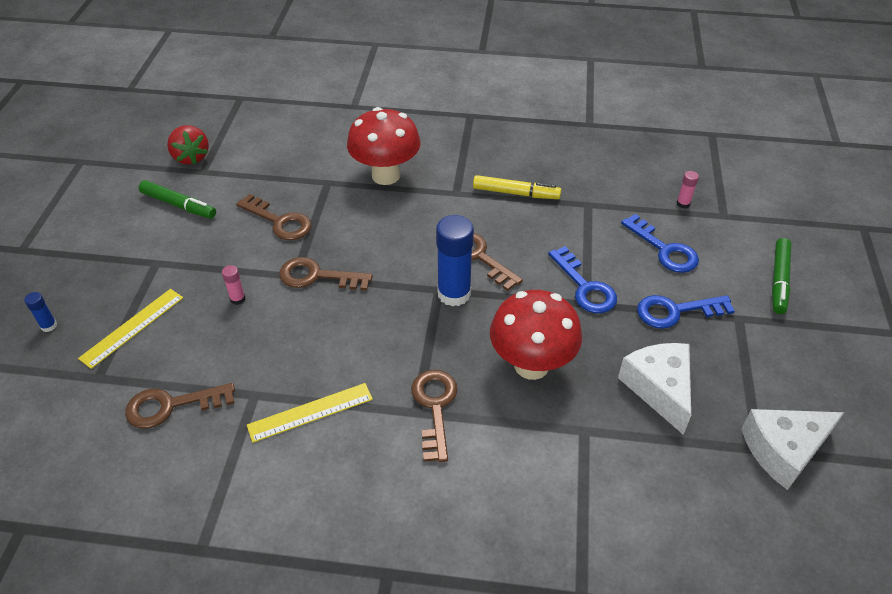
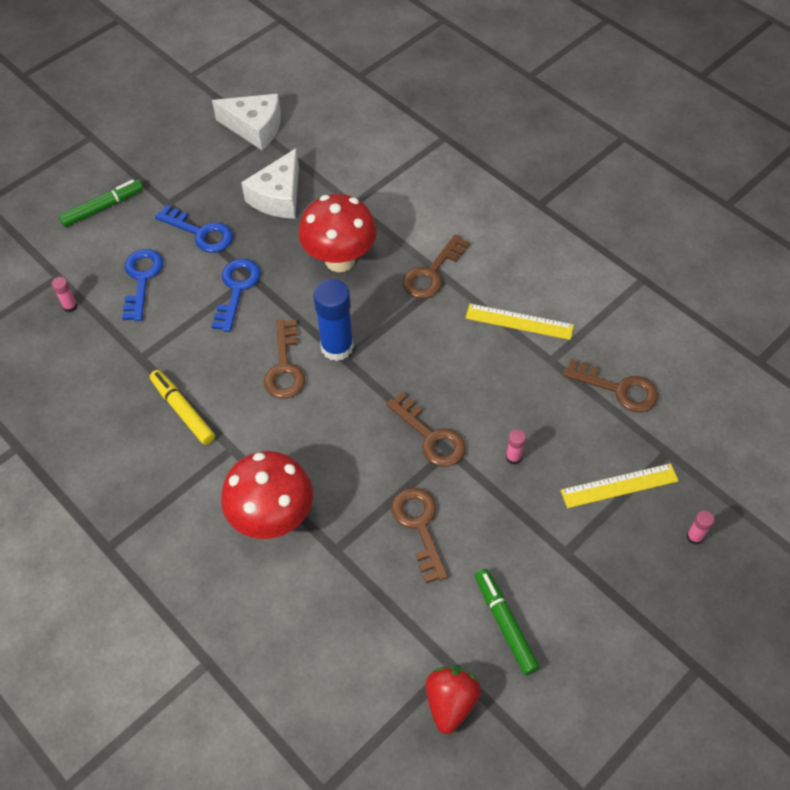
camera: 140 degrees left, 10 degrees up
blue glue stick [24,292,57,332] -> pink glue stick [687,510,714,545]

